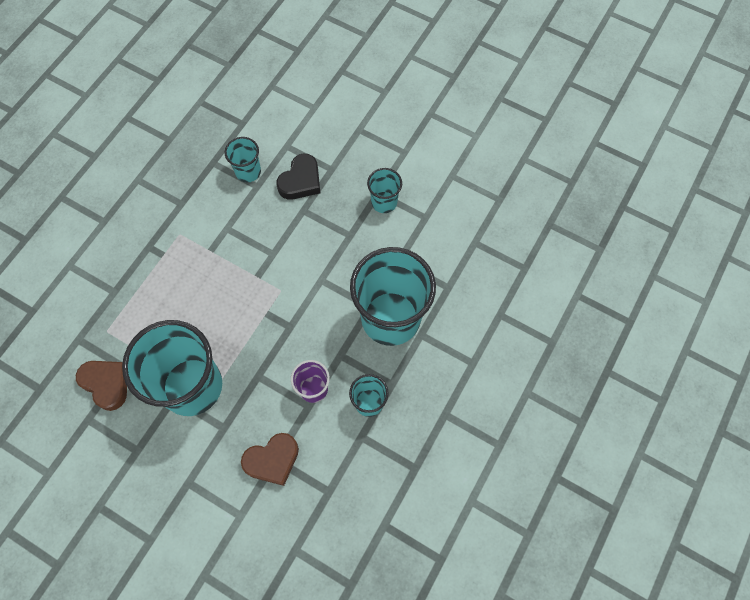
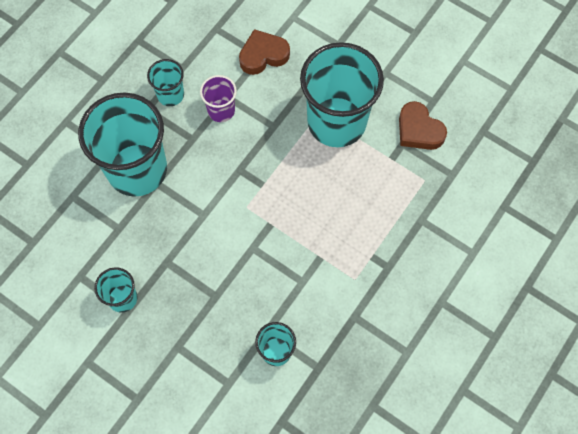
camera: 175 degrees left, 0 degrees up
black heart [276,154,320,200] -> none

